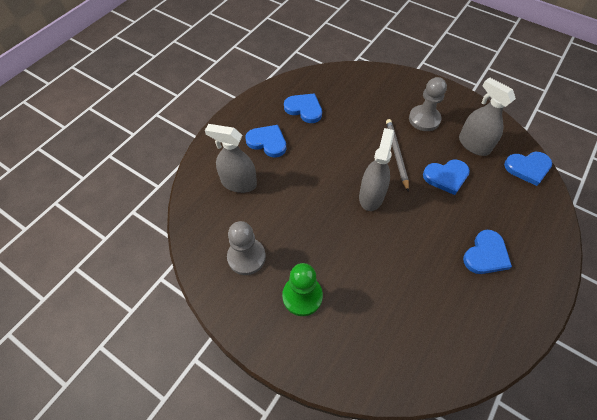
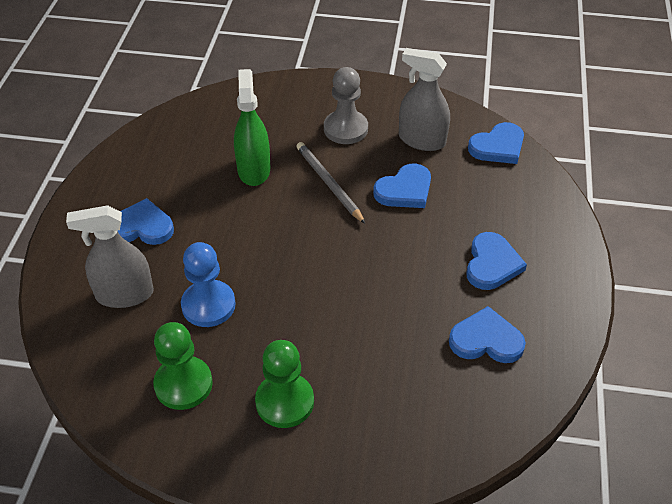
camera: 25 degrees left, 10 degrees down
grey pawn [227,221,266,275] -> green pawn [153,322,213,410]
blue heart [284,93,322,123] -> blue heart moved to [449,306,526,363]
grey spray bottle [359,128,394,211] -> none
none -> blue pawn [181,242,236,327]
none -> green spray bottle [234,69,270,186]

